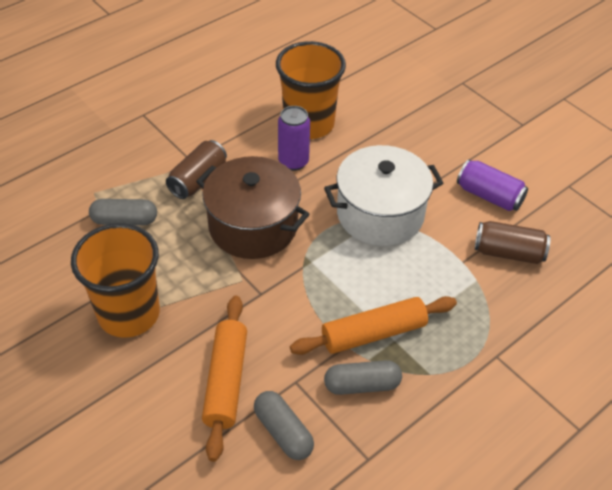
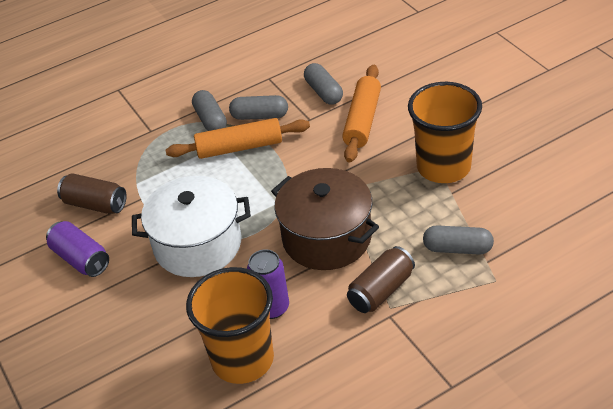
camera: 165 degrees left, 5 degrees down
none -> grey capsule [192,90,227,131]

